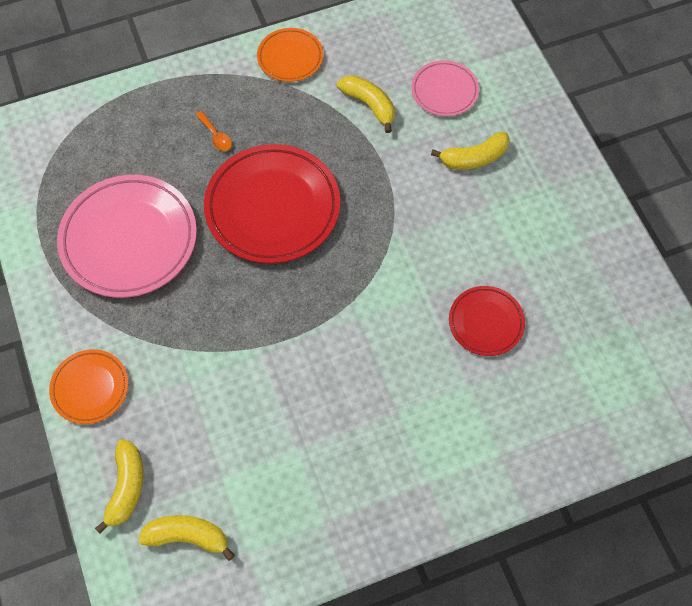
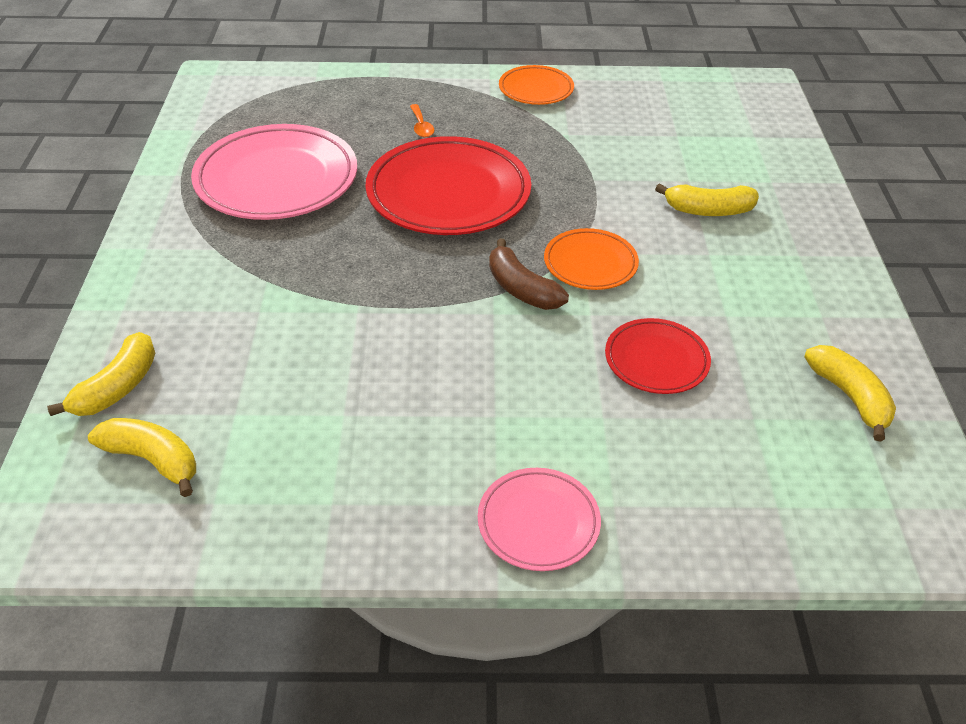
camera: 20 degrees right, 20 degrees down
orange plate [49,349,128,424] -> orange plate moved to [544,228,639,290]
yellow banana [337,75,395,133] -> yellow banana moved to [804,345,896,442]
pink plate [412,60,479,116] -> pink plate moved to [478,468,601,571]
none -> brown banana [489,239,569,310]

